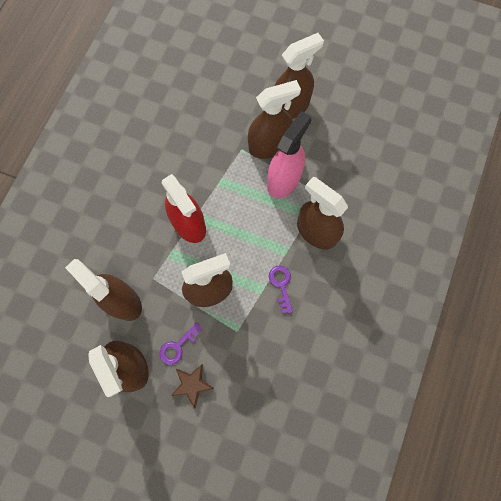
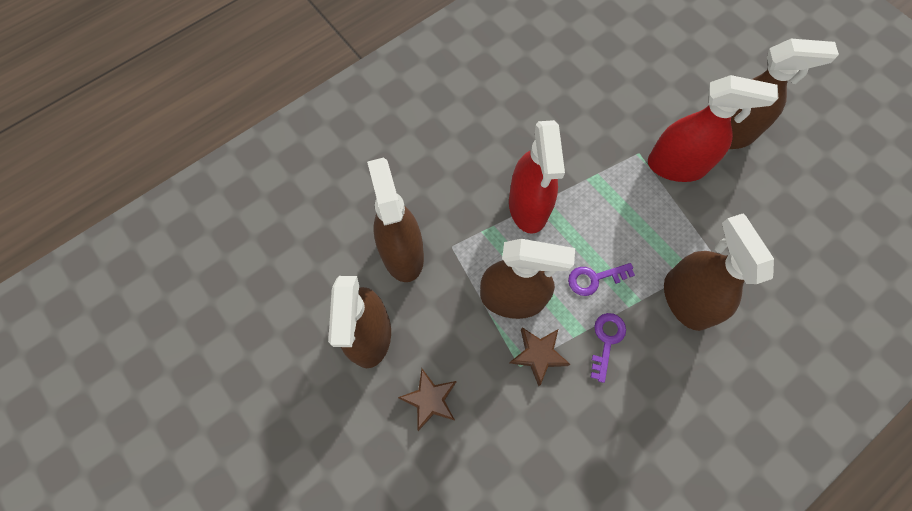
camera: 30 degrees right, 5 degrees down
purple key [159,322,202,365] -> purple key moved to [568,263,635,296]
brown spray bottle [248,80,301,159] -> red spray bottle [648,75,778,182]
pink spray bottle [267,111,311,198] -> none
none -> brown star [510,327,570,386]

